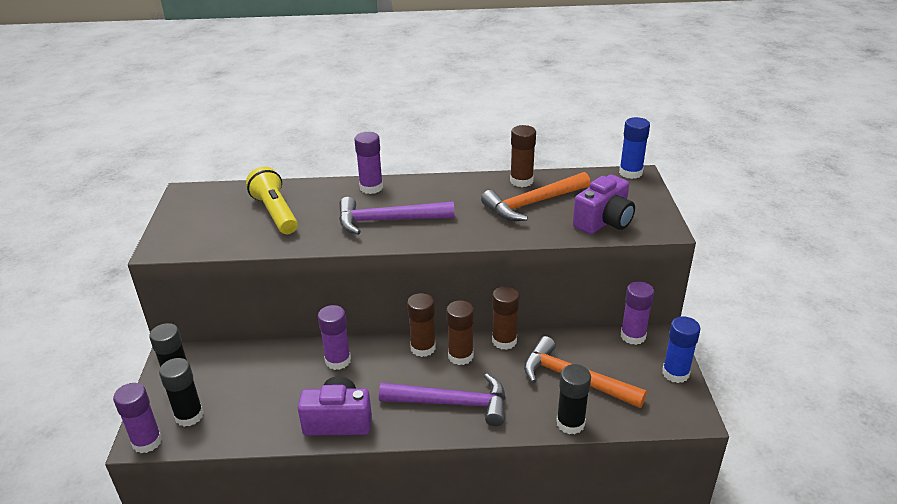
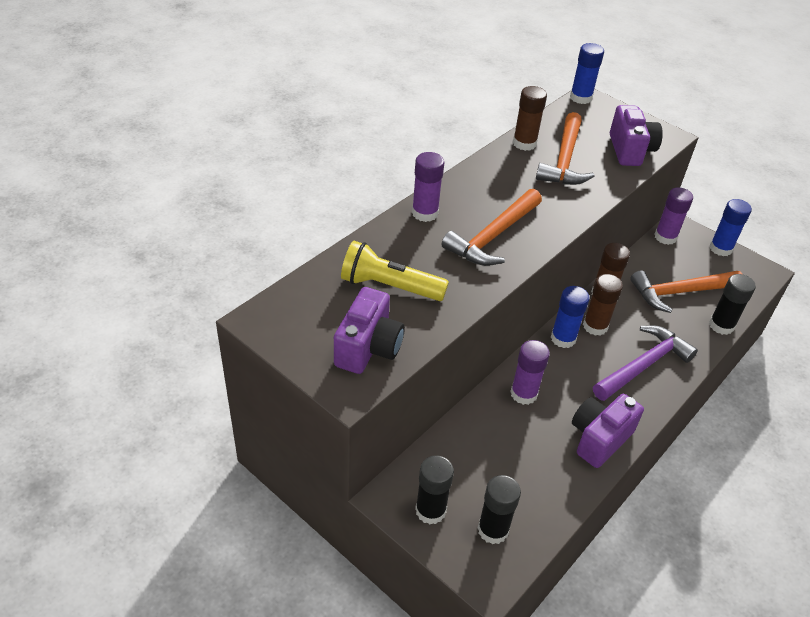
camera: 50 degrees left, 10 degrees up
purple glue stick [113,383,162,453] -> none
purple hammer [339,197,455,235] -> orange hammer [442,189,542,266]
brown glue stick [407,293,436,357] -> blue glue stick [551,286,590,348]
none -> purple camera [334,287,405,374]

